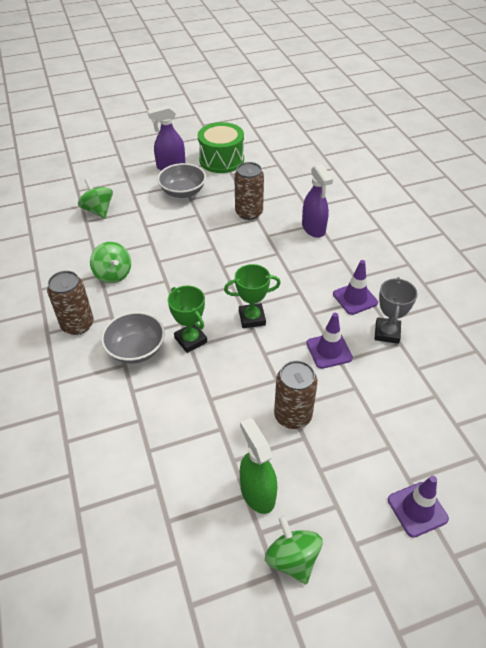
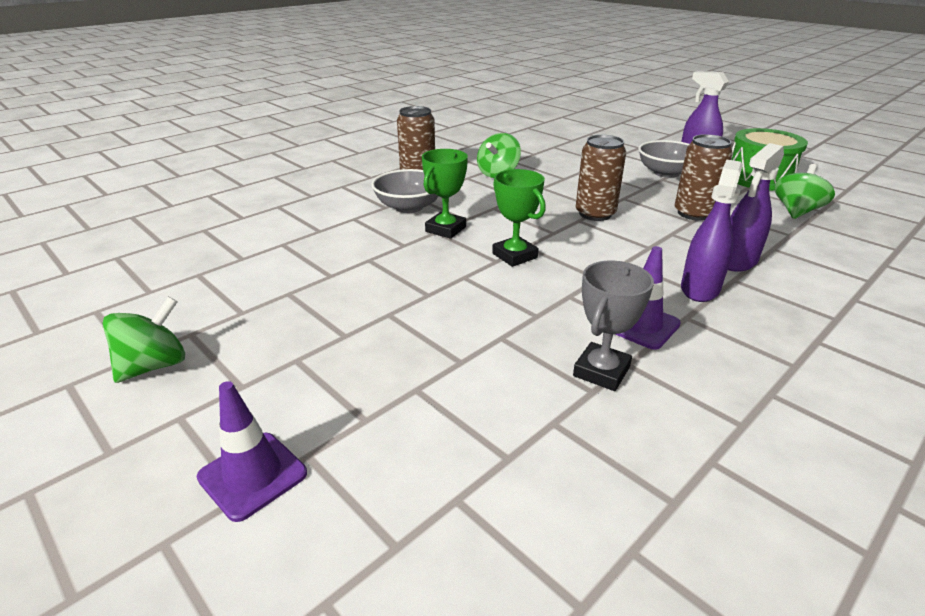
camera: 65 degrees right, 15 degrees down
green spinning top [78,178,113,219] -> green spinning top moved to [775,164,835,219]
green spray bottle [240,418,277,514] -> none
brown can [274,360,318,429] -> brown can moved to [576,135,626,221]
purple traffic cone [306,313,353,369] -> none
grey trophy [375,277,418,344] -> grey trophy turned 45 degrees counterclockwise [573,261,654,391]
none -> purple spray bottle [681,160,743,302]

